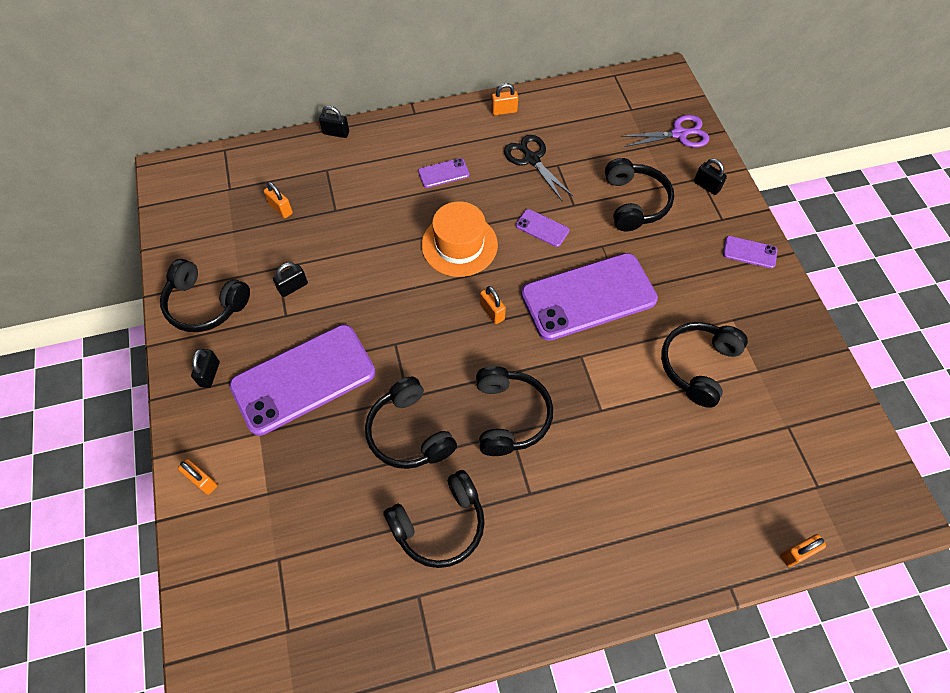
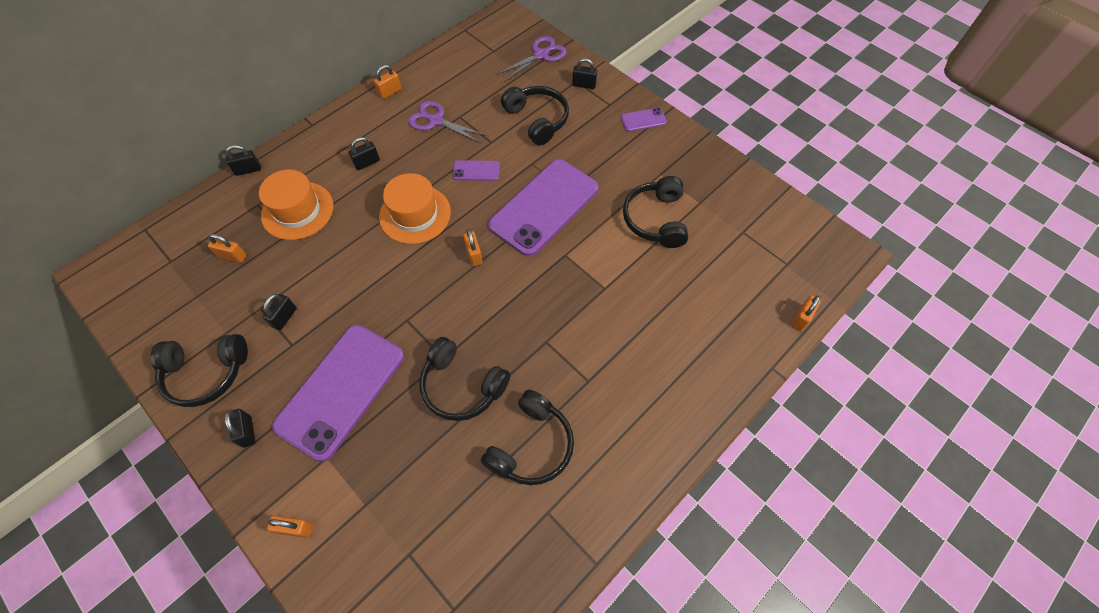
camera: 30 degrees left, 0 degrees up
purple phone [418,158,470,188] -> black padlock [349,137,380,170]
black headphones [476,366,553,456] -> none
orange padlock [480,286,506,324] -> orange padlock turned 45 degrees clockwise [463,229,483,266]
black scissors [504,135,573,201] -> purple scissors [408,101,487,143]
none -> orange hat [259,170,333,240]

